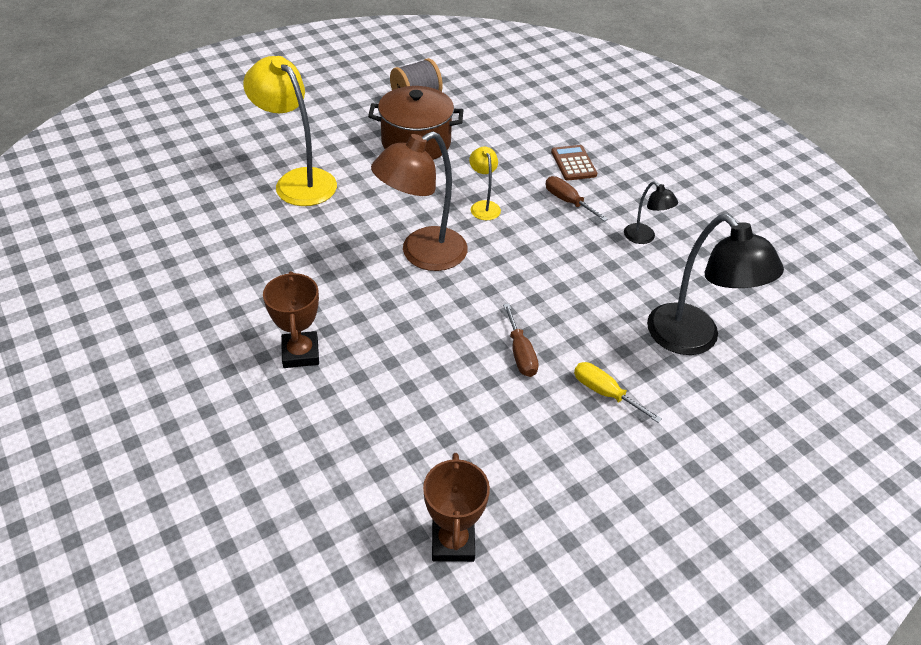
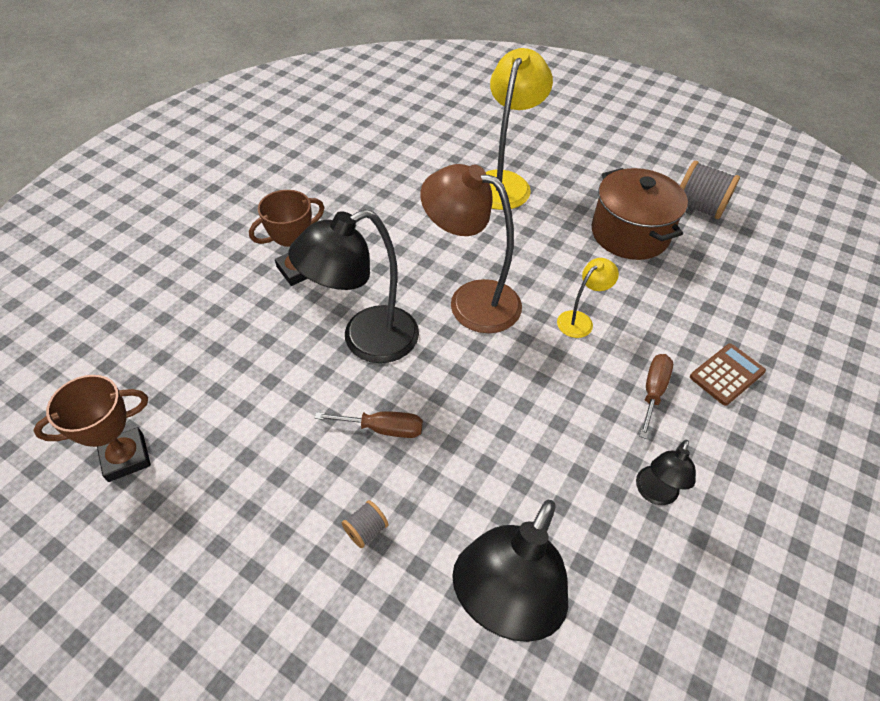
camera: 65 degrees right, 5 degrees up
brown screwdriver [503,304,539,377] -> brown screwdriver turned 135 degrees counterclockwise [315,411,423,438]
yellow screwdriver [574,362,662,423] -> grey spool [342,500,388,548]
none -> black lamp [288,209,419,363]

